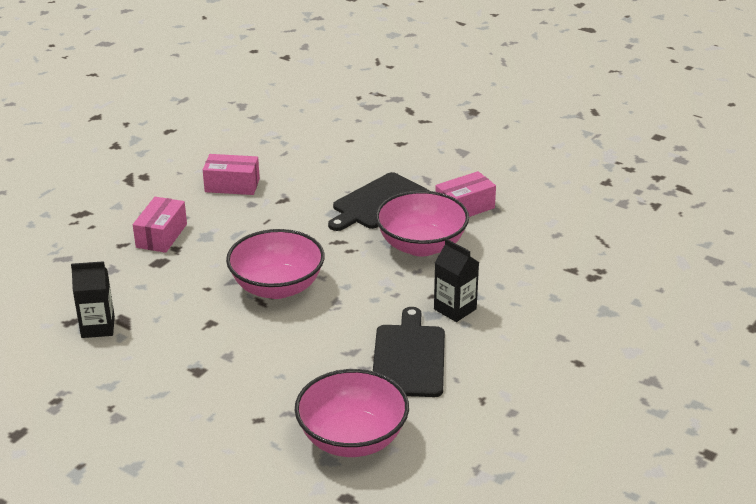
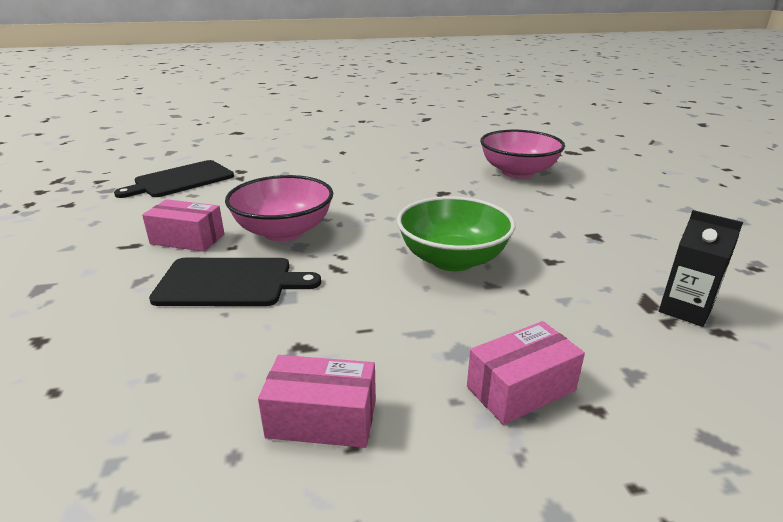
camera: 135 degrees left, 5 degrees down
pink box [203,154,260,195] -> pink box turned 45 degrees counterclockwise [258,355,376,448]
pink bowl [226,229,325,299] -> green bowl [397,196,515,271]
black cutting board [373,307,445,397] -> black cutting board moved to [114,160,234,198]
black carton [434,239,479,322] -> none

